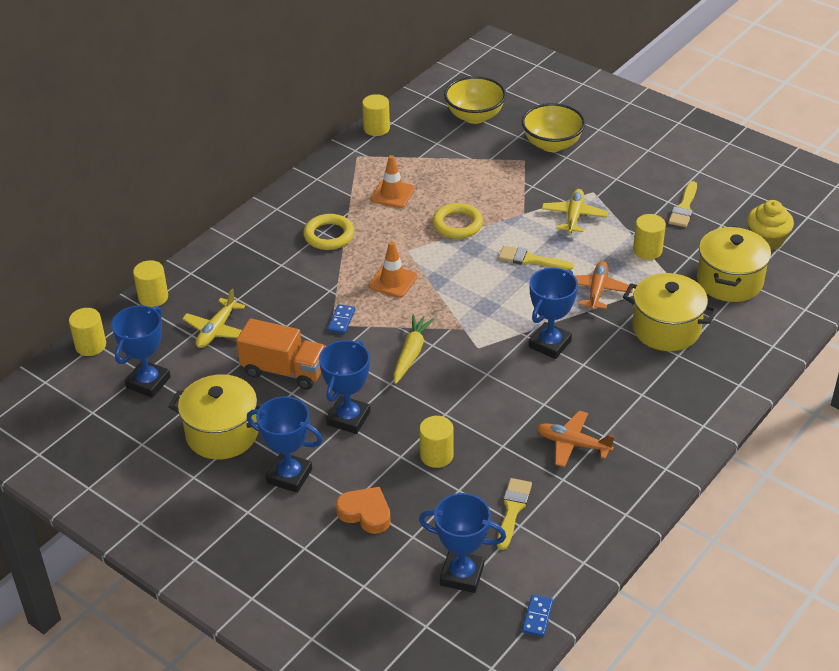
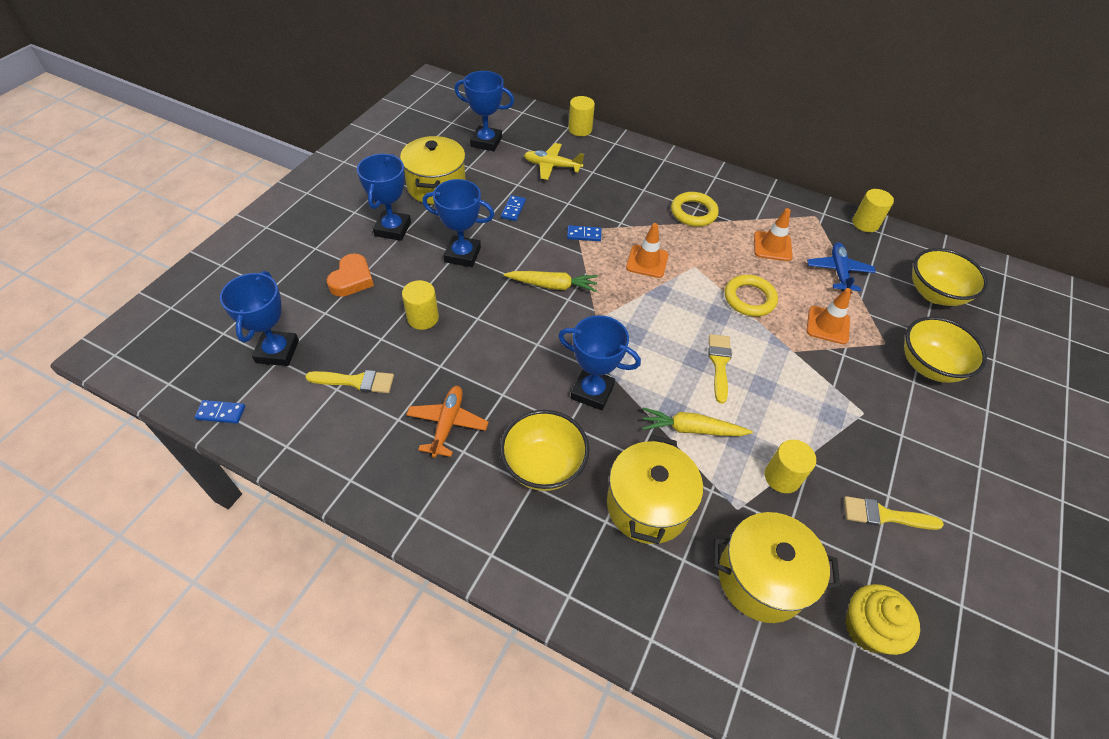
camera: 75 degrees right, 10 degrees up
yellow cylinder [69,308,106,356] -> none
orange truck [236,318,326,390] -> blue domino [501,195,526,221]
yellow plane [542,189,608,233] -> none
orange plane [574,261,633,310] -> yellow carrot [642,408,753,436]
none -> yellow bowl [500,410,589,491]
none -> blue plane [807,243,876,292]
none -> orange traffic cone [807,288,852,344]

